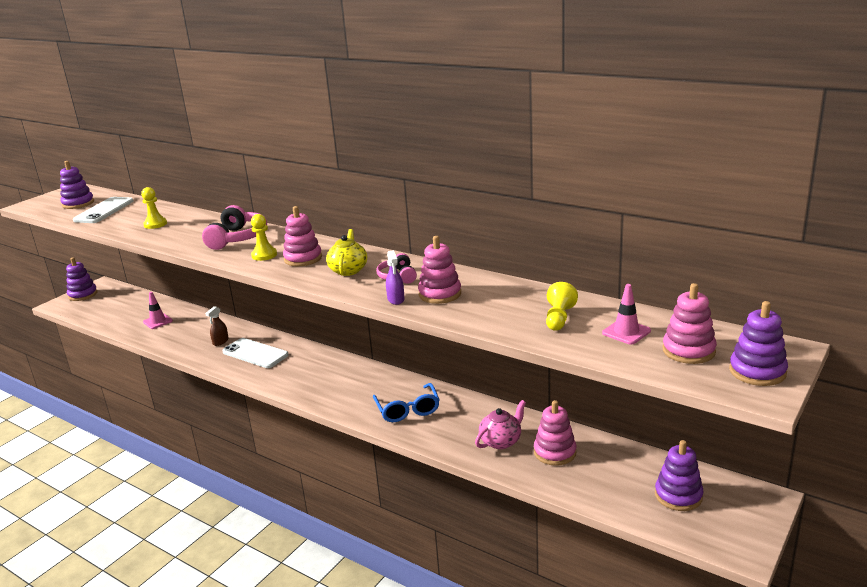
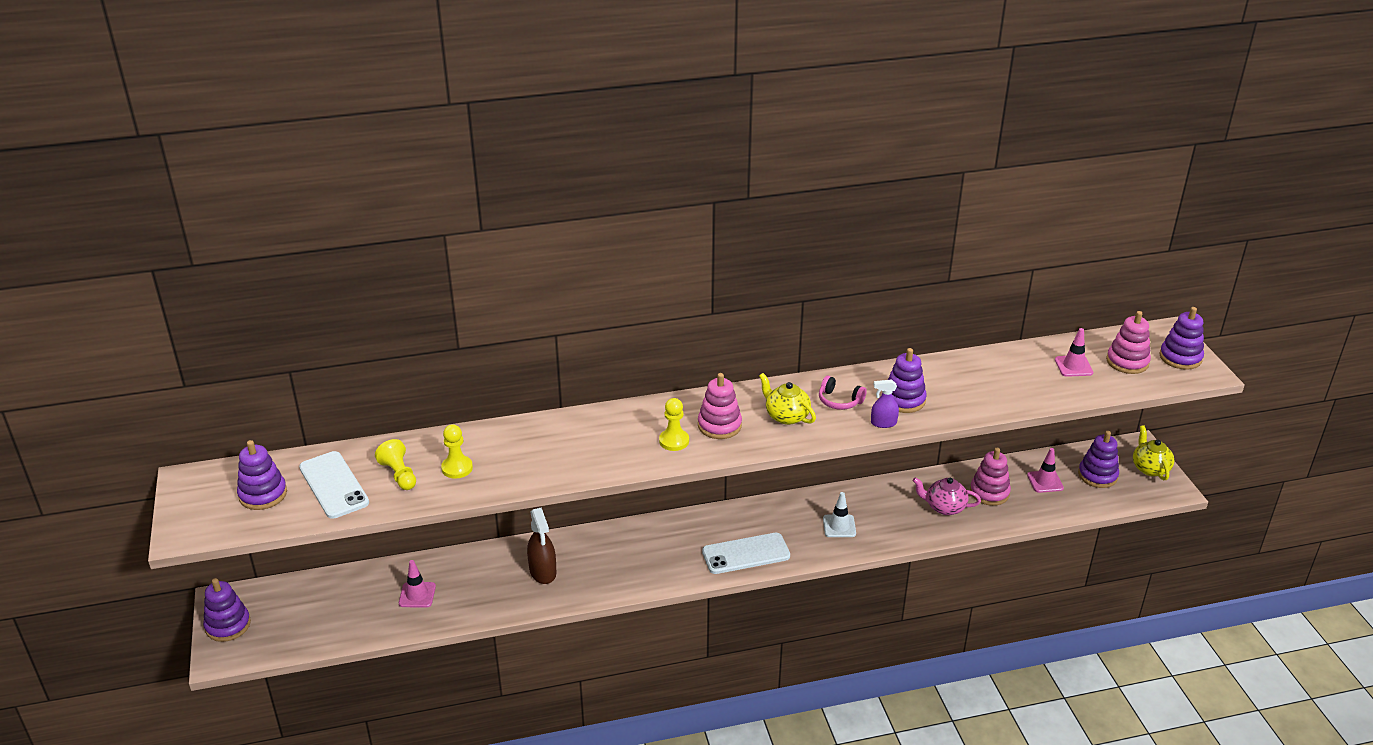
camera: 50 degrees left, 10 degrees up
pink headphones [202,205,267,250] -> none
brown spray bottle [205,306,229,346] -> brown spray bottle [527,507,556,584], size x1.59
white phone [222,338,288,368] -> white phone moved to [702,533,790,574]
blue glasses [373,383,440,422] -> white traffic cone [823,492,856,537]
purple spray bottle [386,250,404,305] -> purple spray bottle turned 150 degrees clockwise [871,379,899,428]
pink stacking toy [418,236,461,304] -> purple stacking toy [888,348,927,413]
pink teapot [475,400,526,449] -> pink teapot turned 75 degrees counterclockwise [913,477,981,515]
yellow pawn [546,282,578,331] -> yellow pawn moved to [375,439,416,490]
none -> pink traffic cone [1027,448,1064,493]
none -> yellow teapot [1133,425,1175,480]

